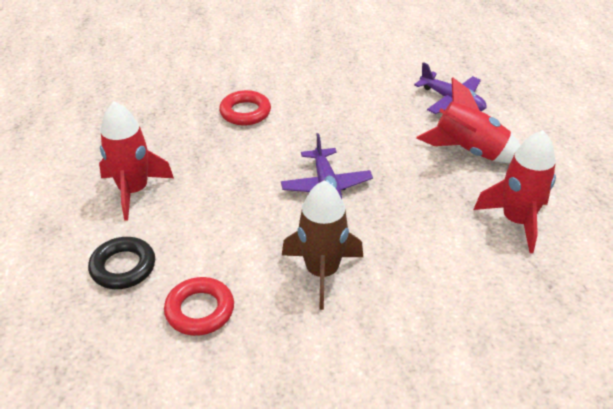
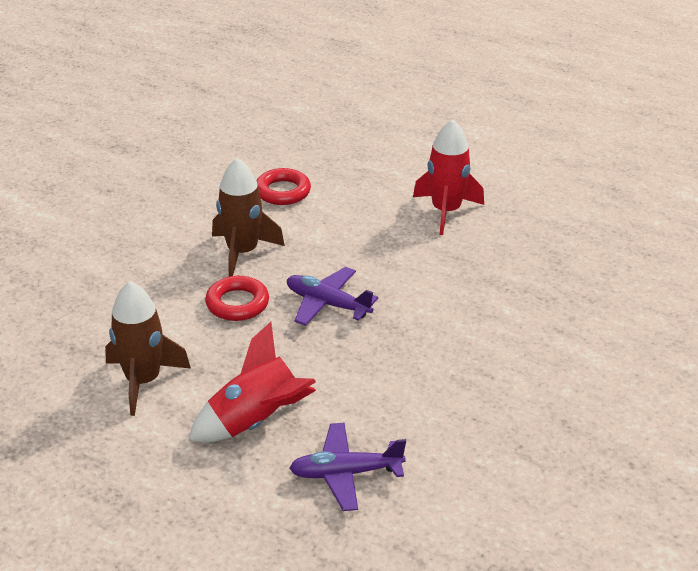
camera: 130 degrees right, 5 degrees down
black ring [88,237,155,289] -> none
red ring [219,90,271,126] -> red ring moved to [205,276,269,321]
red rocket [473,130,556,253] -> brown rocket [105,281,191,416]

